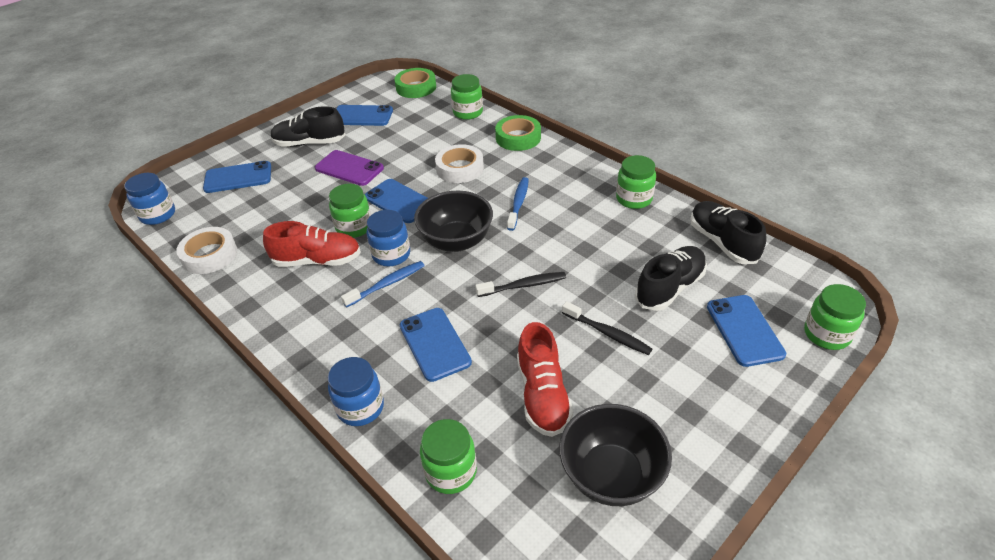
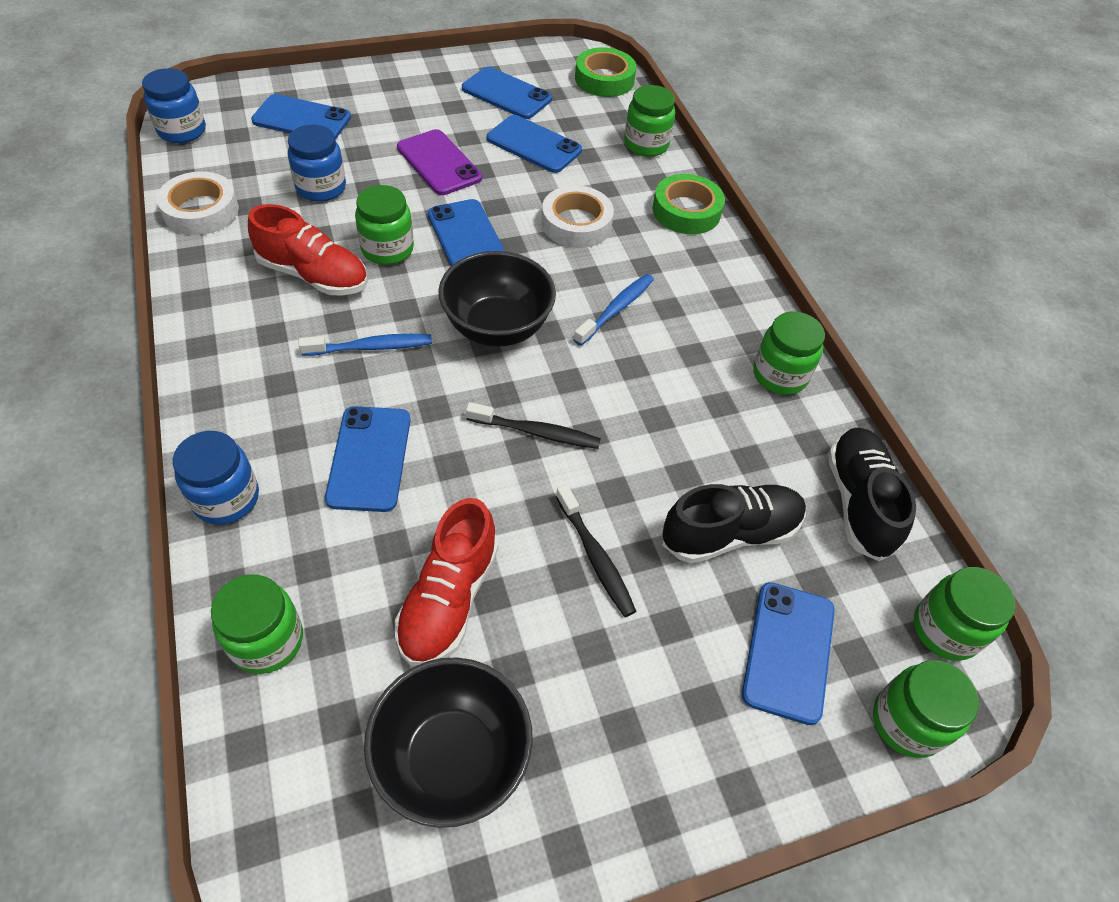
camera: 20 degrees right, 10 degrees up
black shoe [270,106,346,147] -> none
blue jar [366,210,410,266] -> blue jar moved to [288,125,346,202]
none -> blue phone [487,115,582,173]
none -> green jar [914,567,1016,661]

